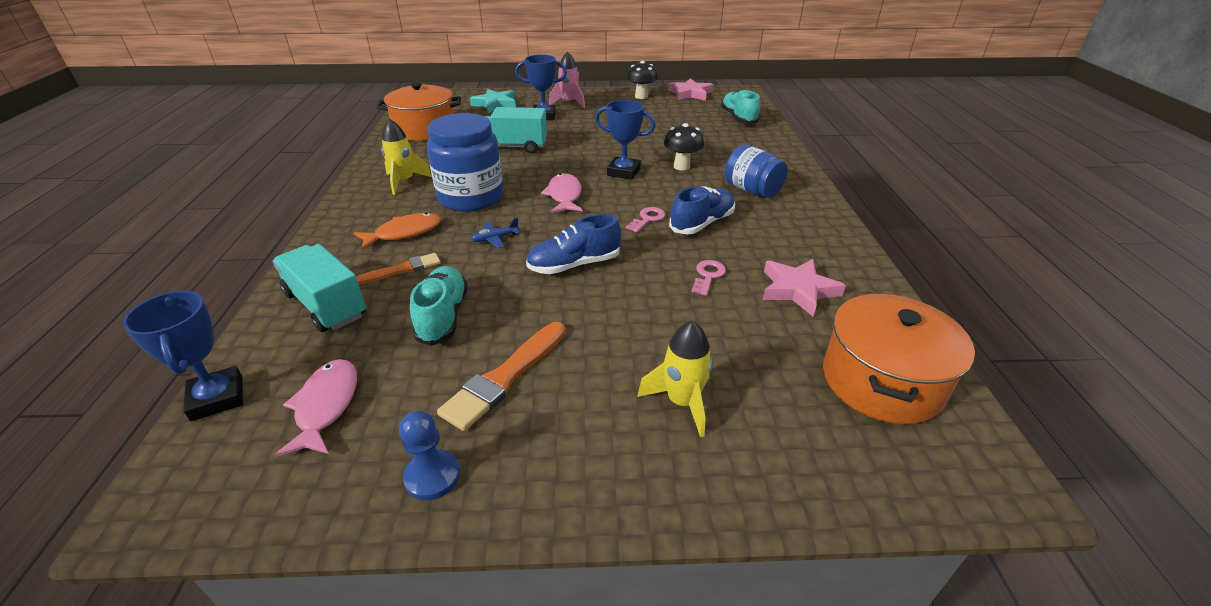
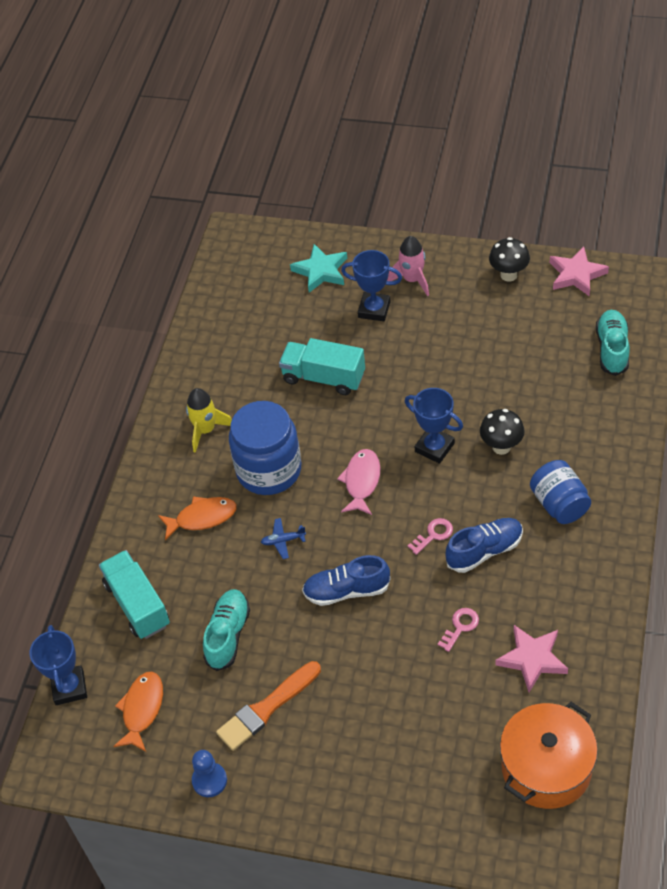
camera: 20 degrees right, 15 degrees up
pink fish [275,359,357,457] -> orange fish [113,672,163,752]
orange brush [356,253,441,284] -> none
orange pot [377,82,461,141] -> none
yellow rocket [637,321,713,437] -> none

